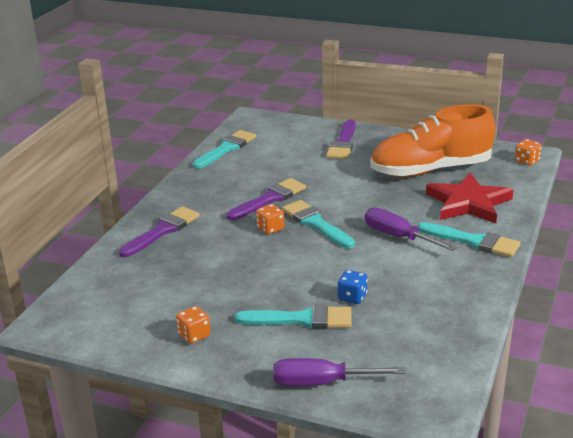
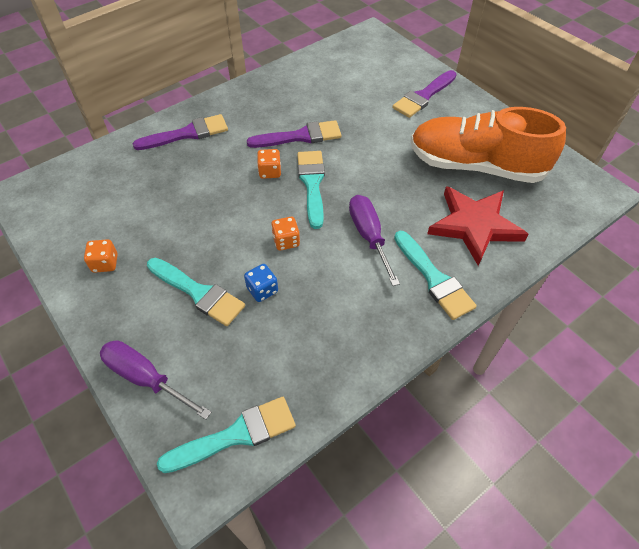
camera: 30 degrees right, 25 degrees up
turquoise brush [193,130,256,169] -> turquoise brush moved to [157,397,296,473]
orange dice [515,139,542,166] -> orange dice moved to [271,217,300,250]

